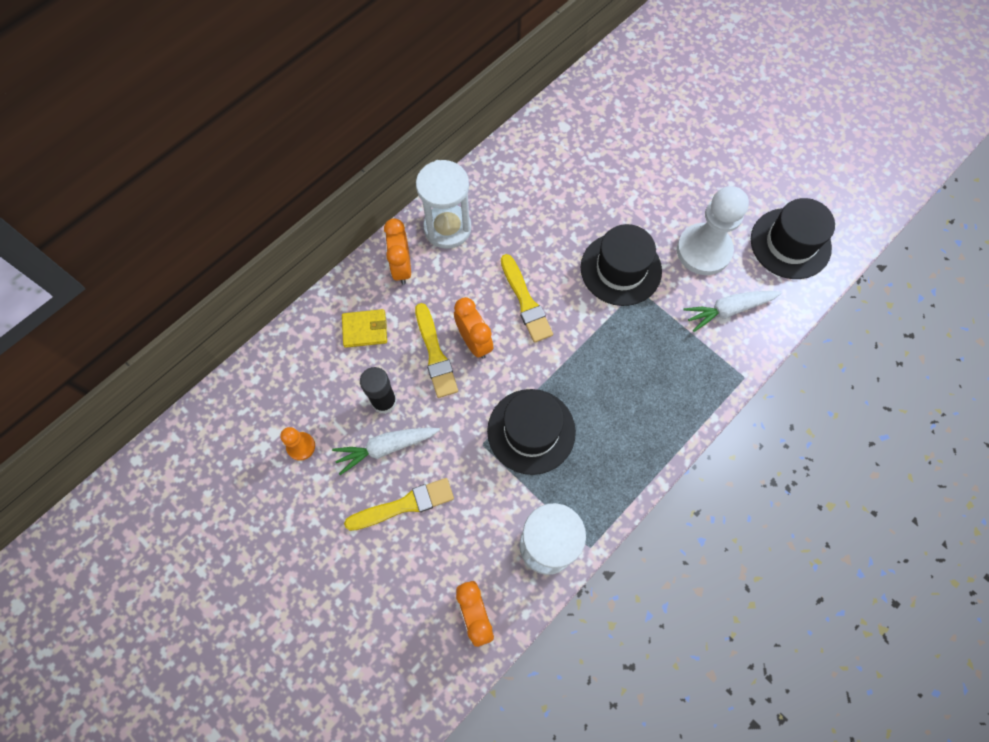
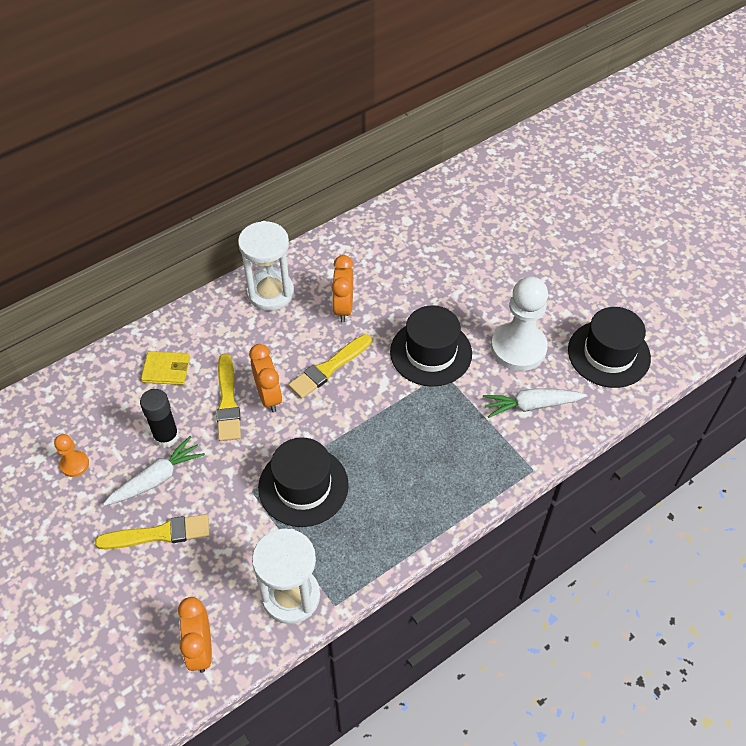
camera: 10 degrees right, 15 degrees down
white carrot [332,428,440,475] -> white carrot turned 150 degrees clockwise [103,436,205,506]
orange clock [384,218,411,285] -> orange clock moved to [332,255,353,322]
yellow brush [501,254,553,343] -> yellow brush turned 60 degrees clockwise [288,334,372,399]

